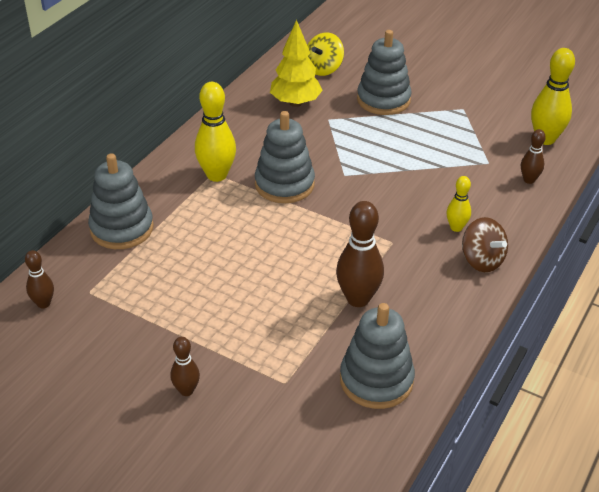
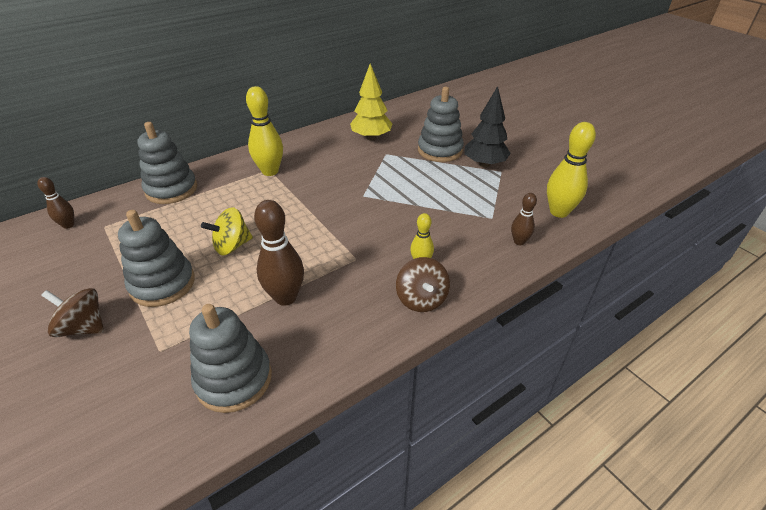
camera: 25 degrees right, 0 degrees up
brown bowling pin [170,337,200,396] -> brown spinning top [41,288,104,337]
grey stacking toy [255,111,315,203] -> grey stacking toy moved to [118,210,195,307]
yellow spinning top [307,32,344,76] -> yellow spinning top moved to [201,208,253,255]
none -> black tree [465,86,511,168]

